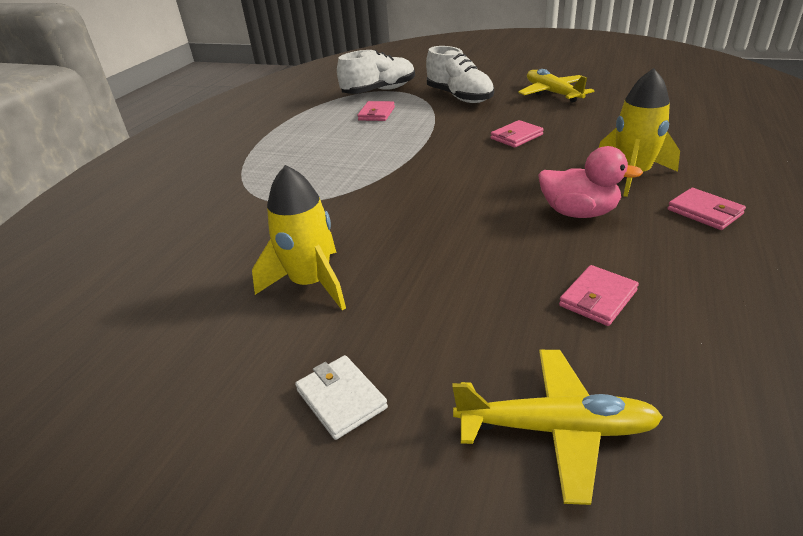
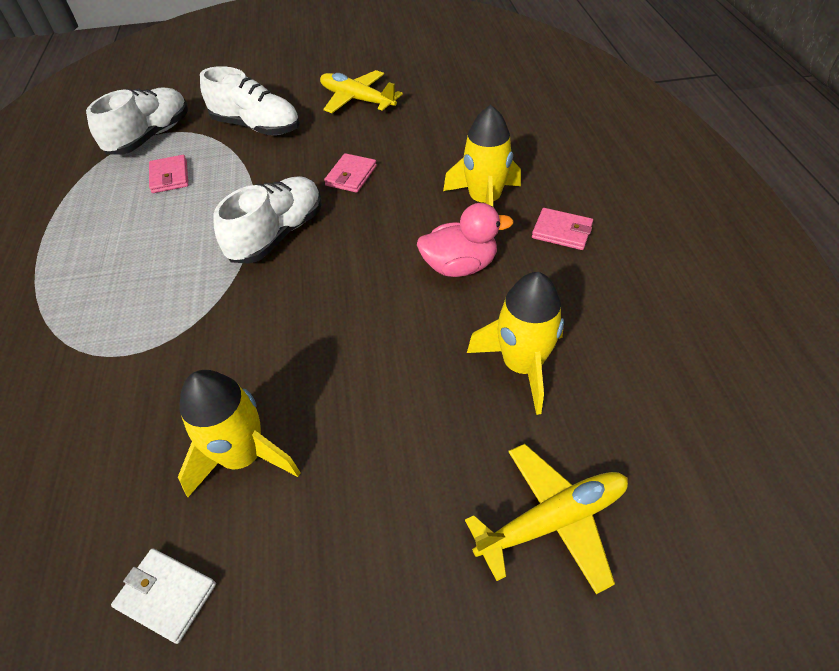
camera: 30 degrees left, 15 degrees up
white wallet [295,355,388,440] -> white wallet moved to [111,548,216,644]
pink wallet [559,265,639,326] -> yellow rocket [467,272,564,415]
none -> white shoe [213,176,322,264]

